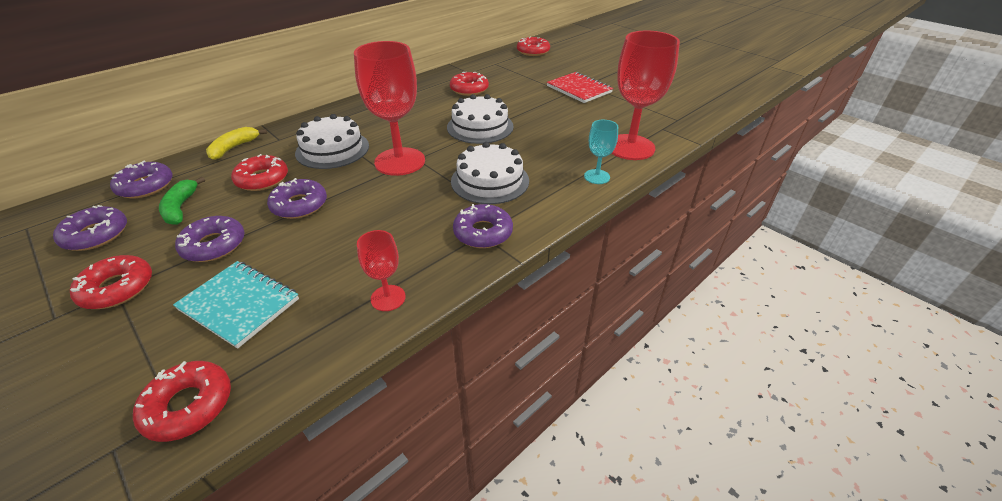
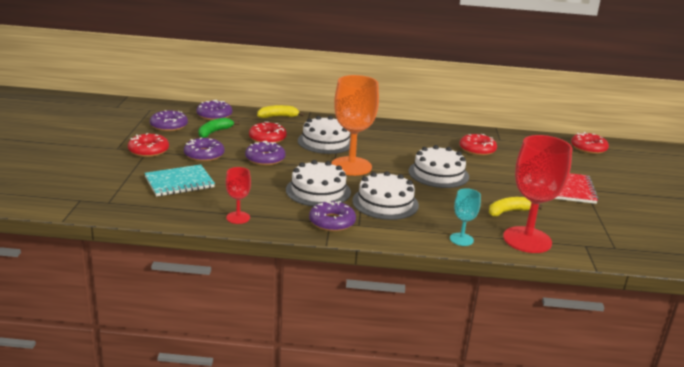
camera: 45 degrees right, 15 degrees down
red donut [133,361,231,442] -> none
turquoise notebook [173,261,299,349] -> turquoise notebook turned 75 degrees clockwise [144,164,215,197]
red goblet [354,41,425,176] -> orange goblet [331,75,379,176]
none -> white cake [286,160,351,207]
none -> yellow banana [489,197,542,216]

